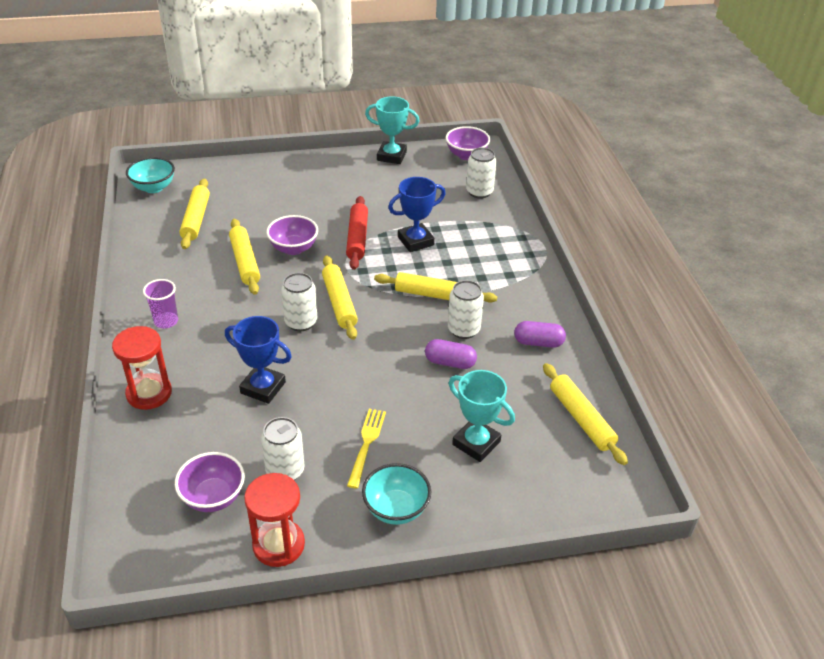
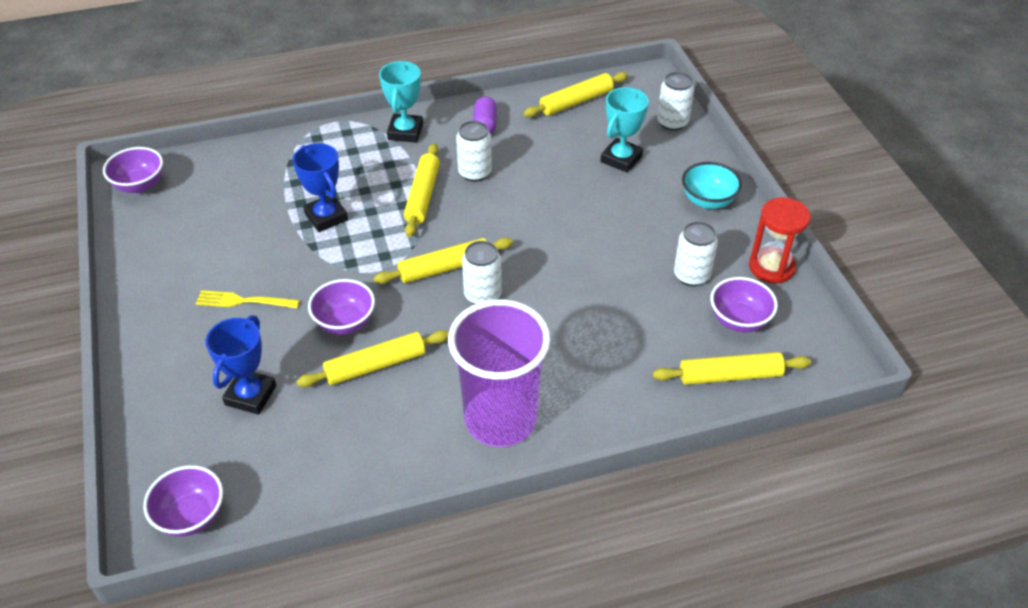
camera: 95 degrees left, 5 degrees up
red hourglass [112,326,172,410] -> none
turquoise bowl [126,157,175,193] -> purple bowl [143,465,223,537]
purple cup [143,279,178,328] -> purple cup [448,299,551,447], size x2.37
yellow rolling pin [179,179,210,249] -> yellow rolling pin moved to [653,352,811,385]
blue trophy [225,316,292,404] -> blue trophy moved to [205,315,276,415]
red rolling pin [346,196,368,270] -> none
yellow fork [347,409,386,488] -> yellow fork moved to [196,290,300,308]
turquoise trophy [365,96,420,164] -> turquoise trophy moved to [379,61,423,143]
purple capsule [425,339,477,369] -> none
white can [466,147,497,199] -> white can moved to [657,72,694,131]

